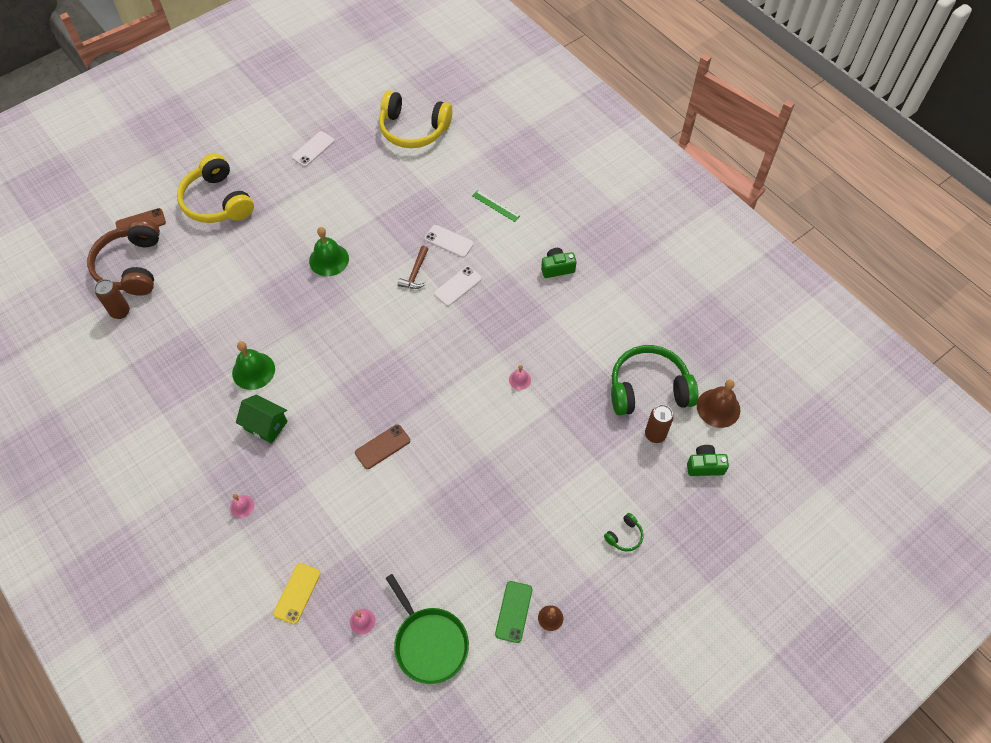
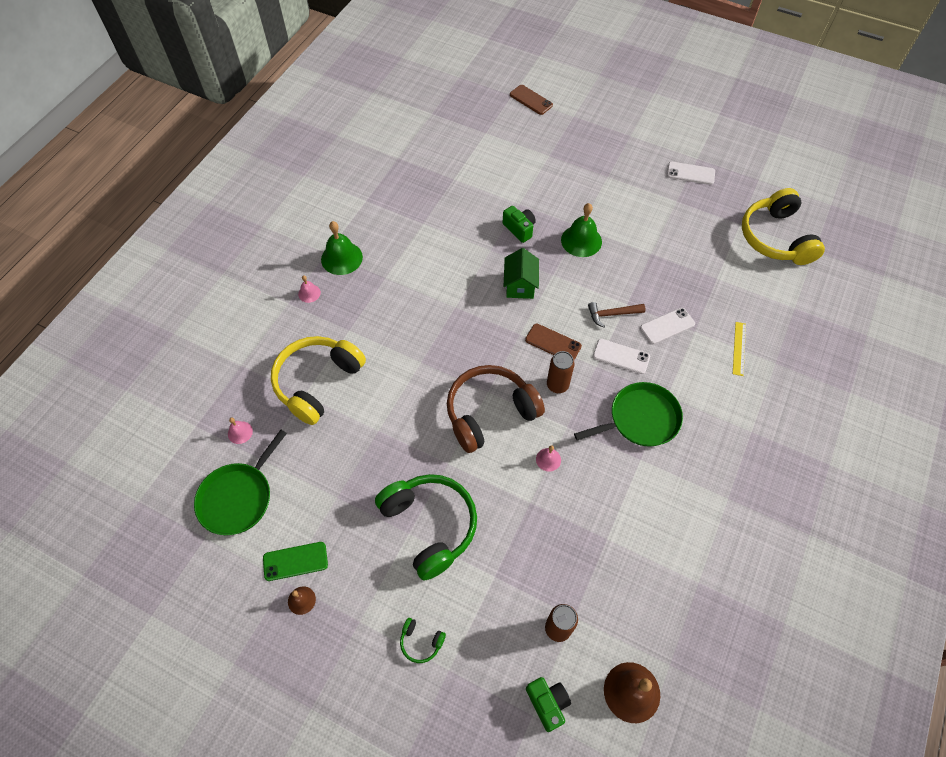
camera: 65 degrees right, 0 degrees up
brown headphones [87,219,160,296] -> brown headphones moved to [447,365,545,453]
brown can [95,279,130,319] -> brown can moved to [547,351,574,393]
yellow headphones [177,154,254,223] -> yellow headphones moved to [271,336,366,425]
green bell [232,341,275,390] -> green bell moved to [321,221,363,275]
green house [236,394,288,444] -> green house moved to [503,248,539,299]
yellow phone [273,563,321,624] -> none
brown phone [355,424,410,469] -> brown phone moved to [525,324,582,360]
white phone [424,225,474,258] -> white phone turned 60 degrees clockwise [640,308,695,344]
green ruler [472,190,520,222] -> yellow ruler [733,322,746,376]
green camera [541,248,577,278] -> green camera moved to [503,206,536,243]
green headphones [611,345,698,416] -> green headphones moved to [375,474,477,580]
none -> green pan [574,382,683,447]

